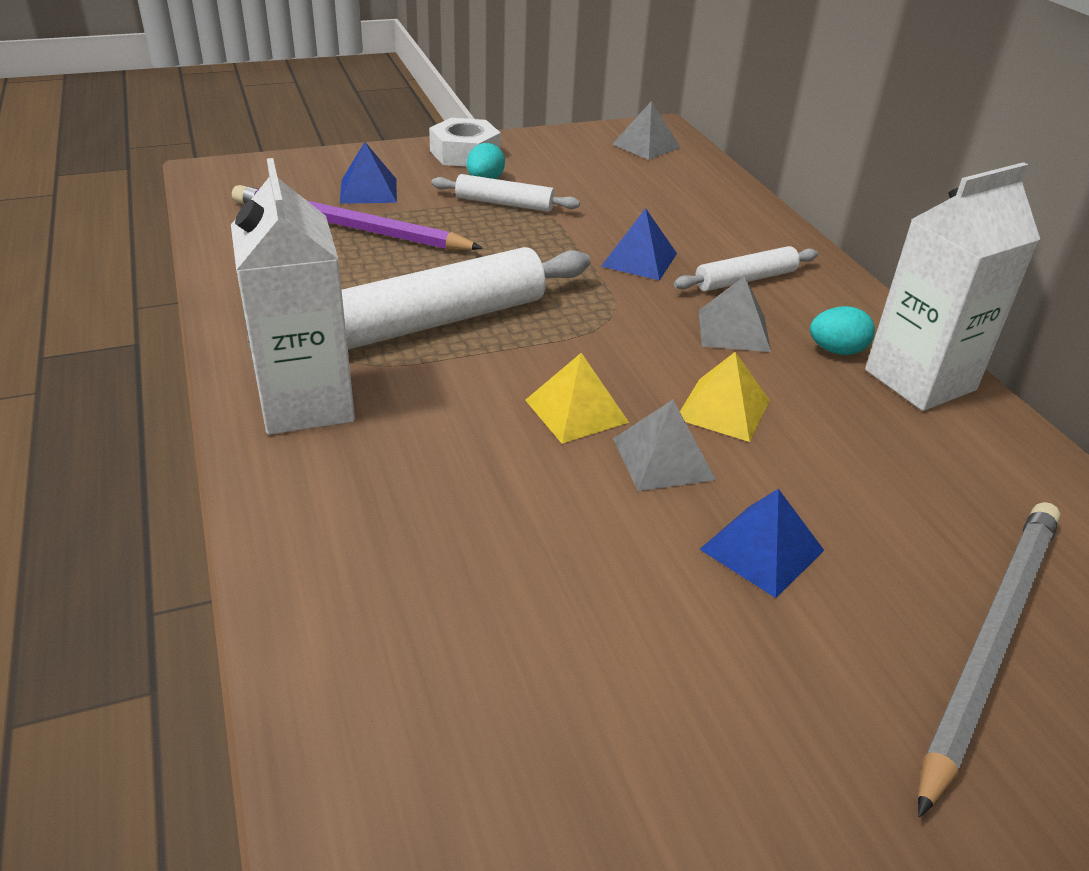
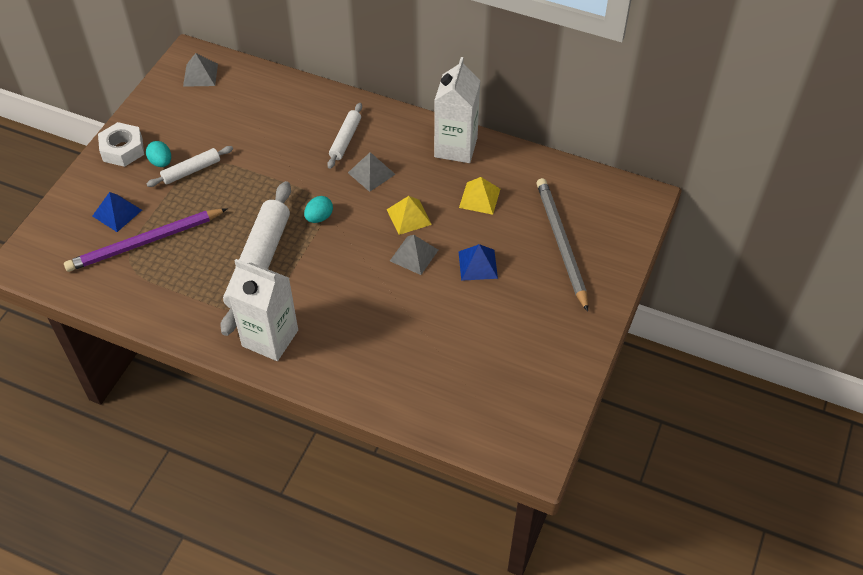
camera: 45 degrees left, 15 degrees up
yellow pyramid [525,353,629,444] -> yellow pyramid moved to [459,177,500,215]
blue pyramid [601,208,677,281] -> none
turquoise egg [810,306,875,355] -> turquoise egg moved to [304,196,333,223]

